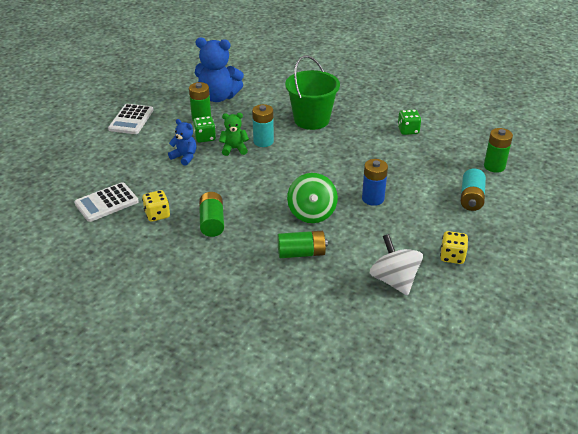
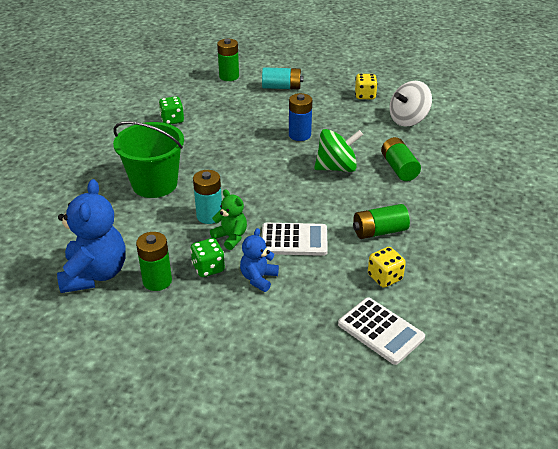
camera: 100 degrees left, 0 degrees up
white calculator [108,104,154,134] -> white calculator moved to [262,223,328,256]
green teddy bear [219,113,249,156] -> green teddy bear turned 150 degrees clockwise [210,189,247,250]

